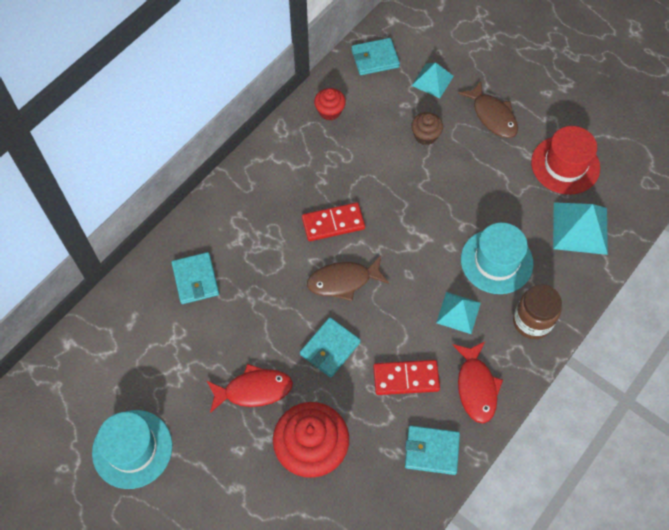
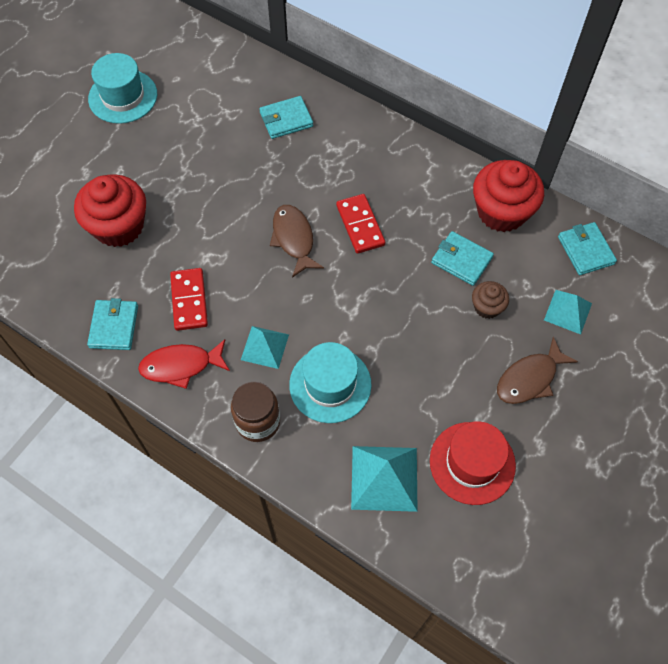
camera: 85 degrees right, 0 degrees up
red fish [206,364,293,413] -> none
turquoise wallet [300,317,361,378] -> turquoise wallet moved to [431,231,494,286]
red cupcake [314,88,346,120] -> red cupcake [473,160,544,232], size x1.98

